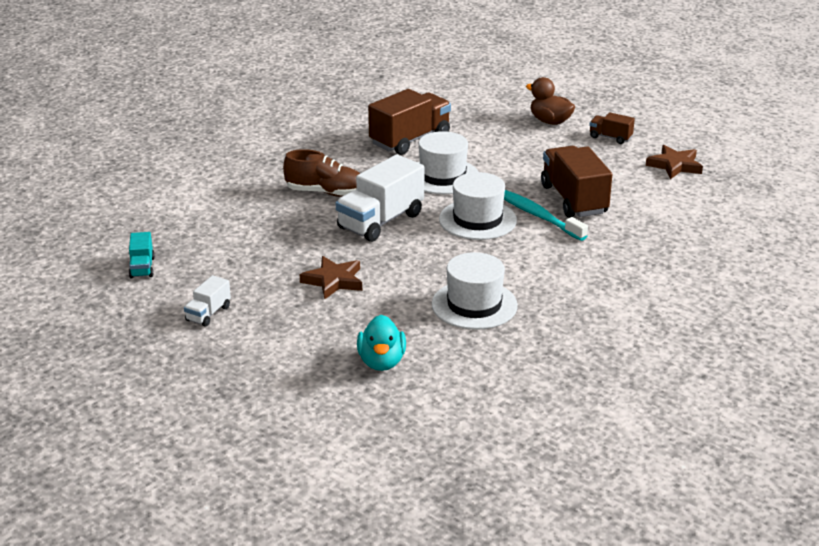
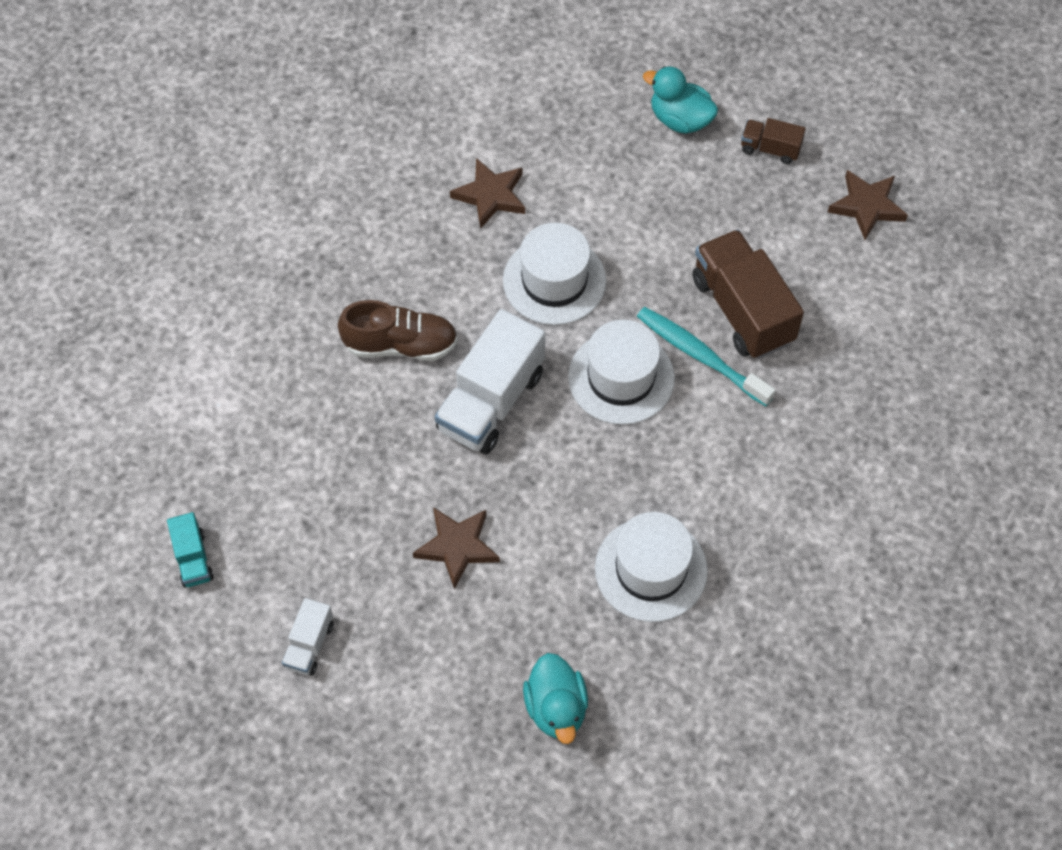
camera: 10 degrees left, 30 degrees up
brown truck [368,89,451,155] -> brown star [450,158,525,229]
brown duck [526,77,575,125] -> turquoise duck [643,66,718,134]

